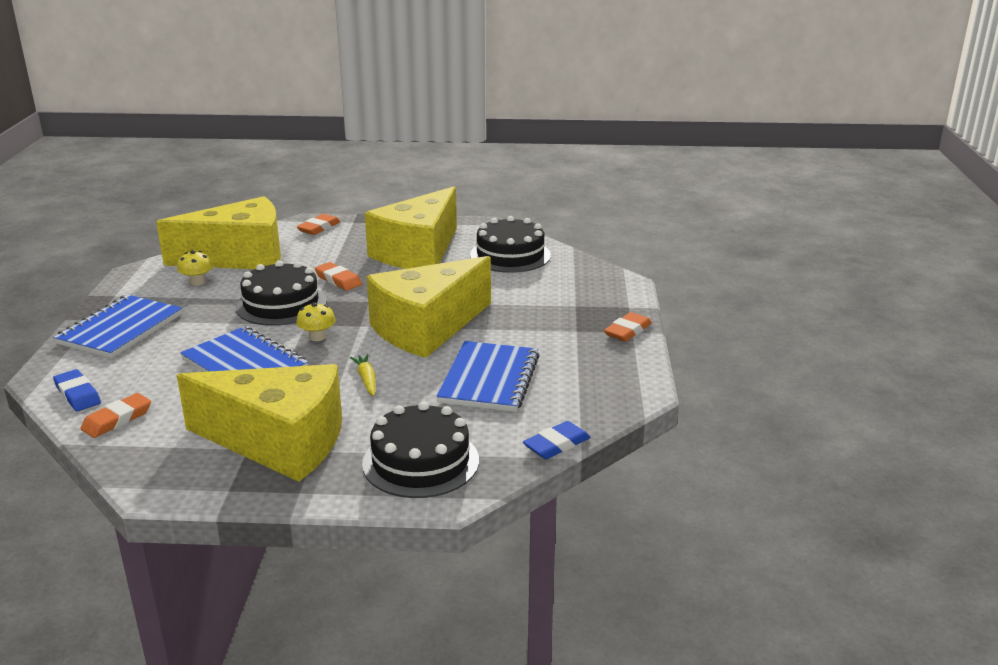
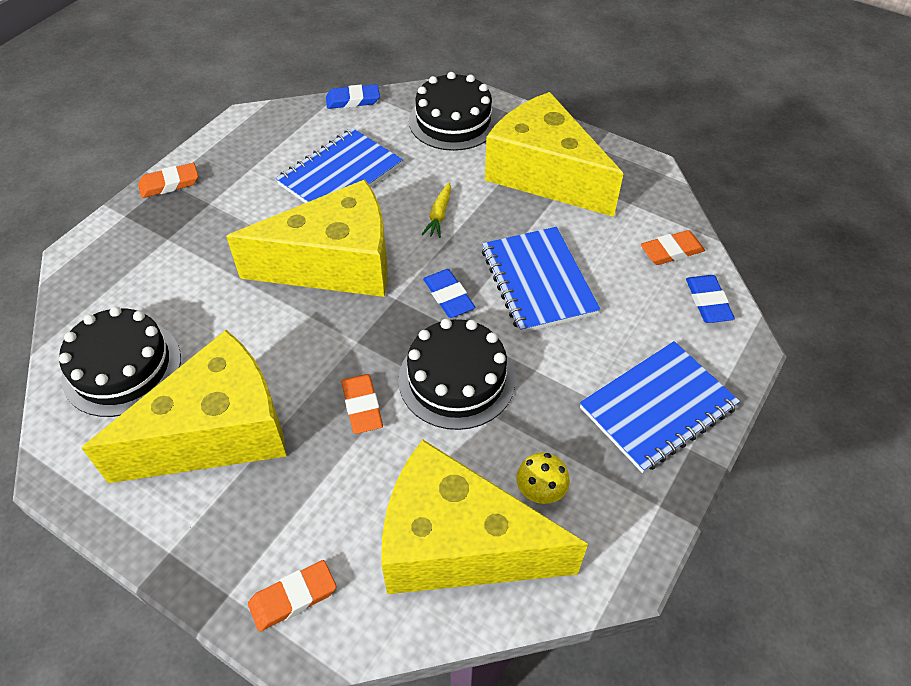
camera: 150 degrees left, 25 degrees up
yellow mushroom [296,302,336,341] -> blue eraser [423,269,475,318]

